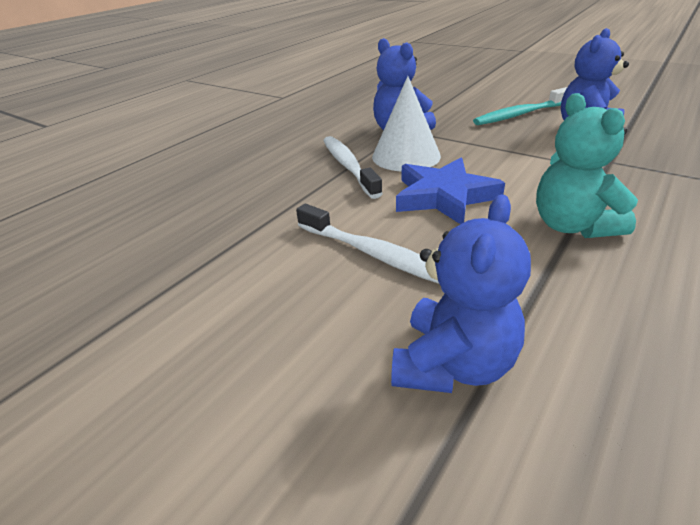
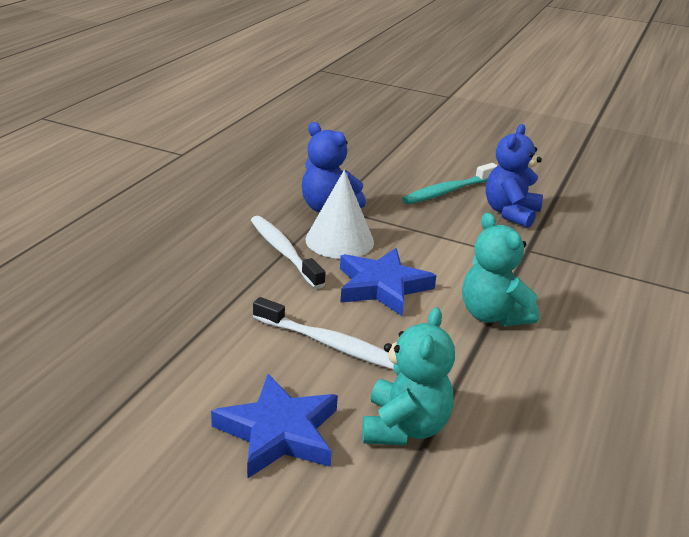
camera: 15 degrees left, 5 degrees down
blue teddy bear [391,194,531,393] -> turquoise teddy bear [362,307,455,445]
none -> blue star [211,374,338,479]

